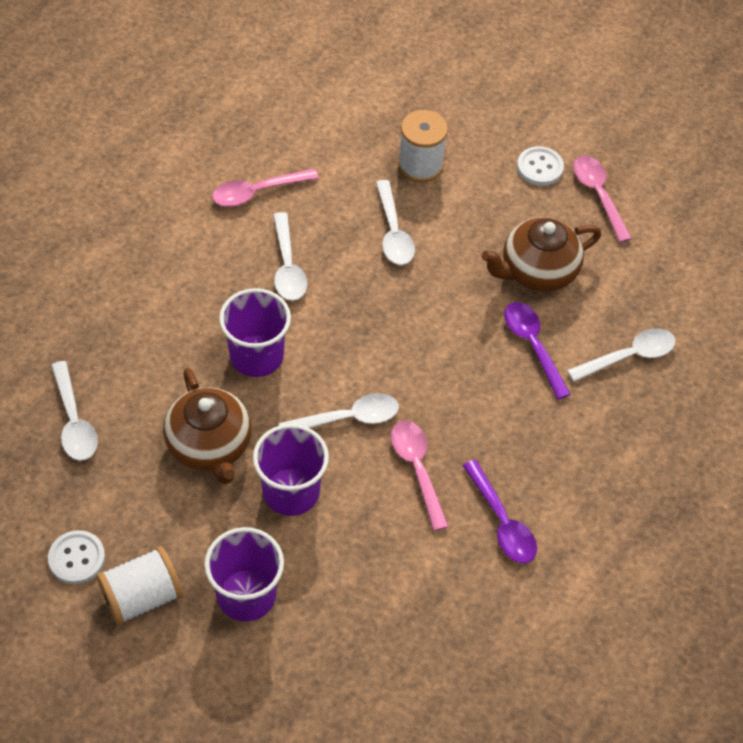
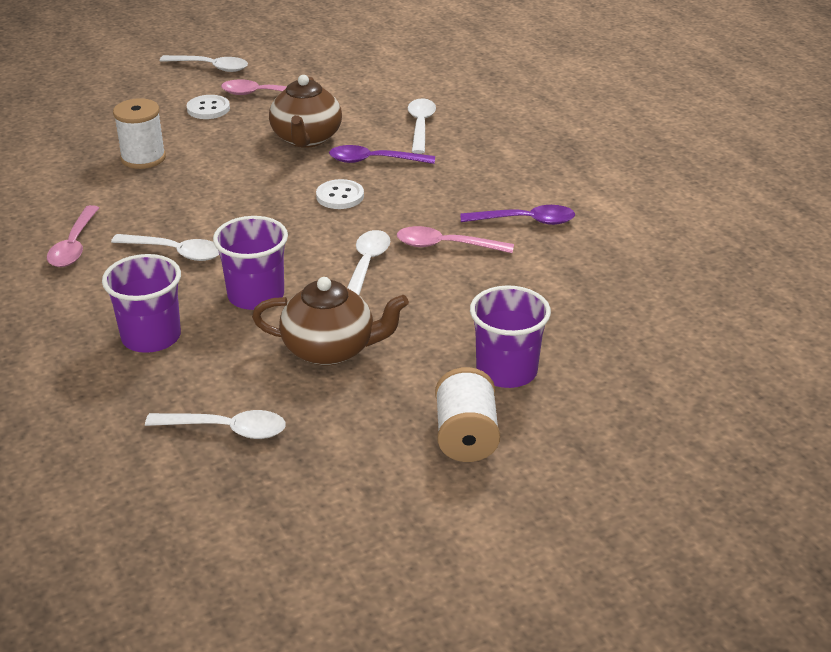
camera: 60 degrees left, 20 degrees down
white button [48,530,105,584] -> white button moved to [316,179,364,209]
purple cup [253,424,329,516] -> purple cup moved to [102,254,181,353]
white spoon [376,180,415,265] -> white spoon moved to [160,55,248,72]

